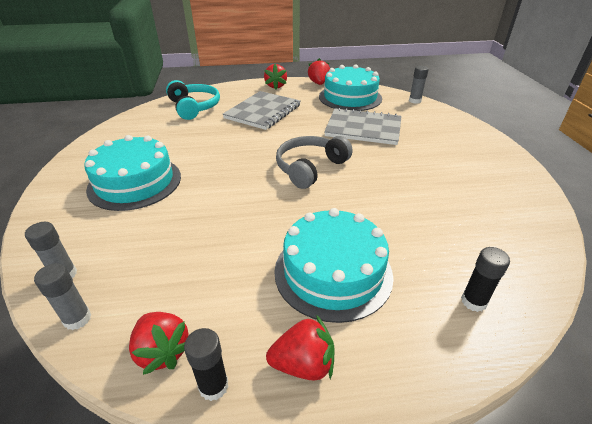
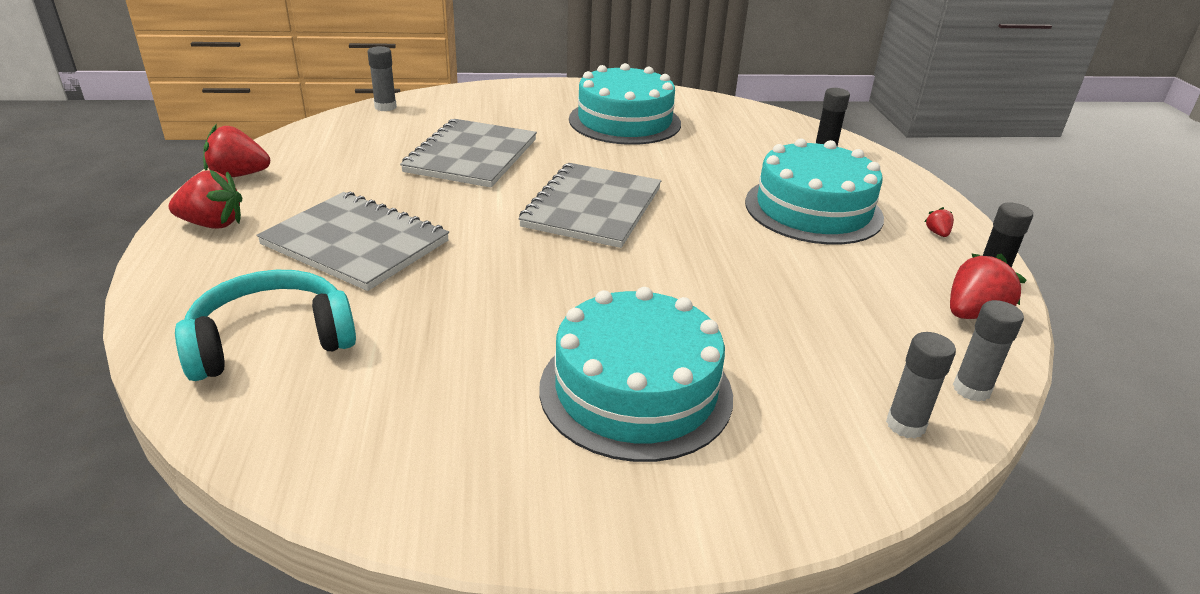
camera: 90 degrees left, 5 degrees down
red strawberry [266,315,334,381] -> red strawberry [924,207,954,237], size x0.48
grey headphones [276,136,353,189] -> grey notebook [518,163,661,248]
turquoise cake [319,64,382,111] -> turquoise cake moved to [569,63,681,145]

